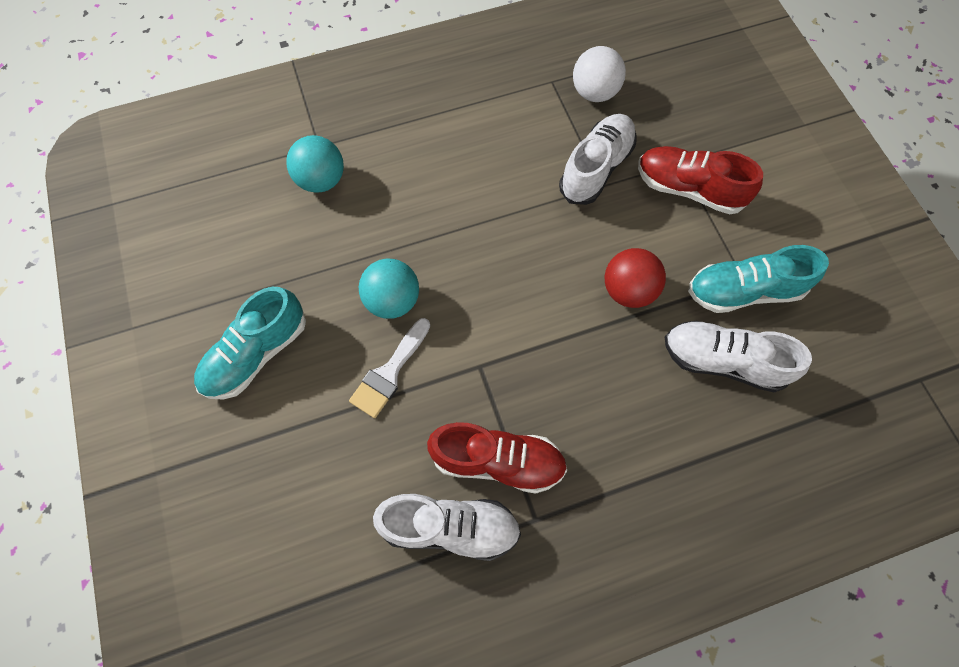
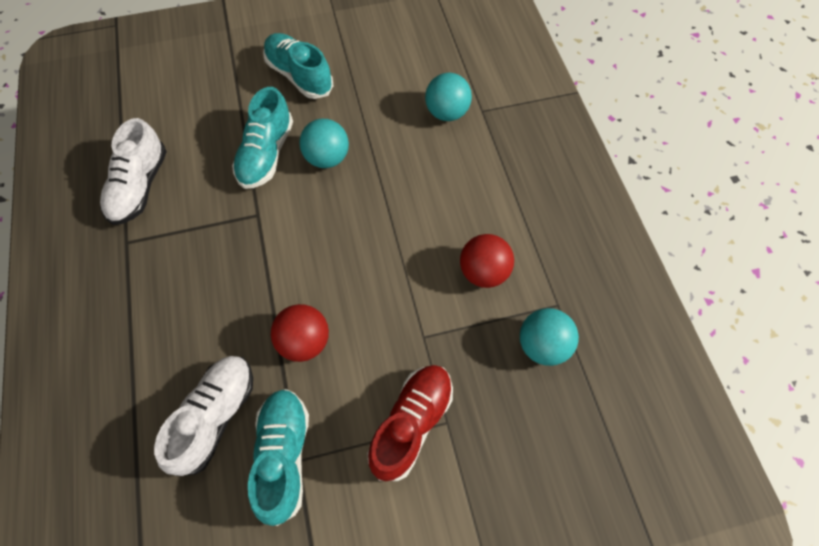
camera: 95 degrees right, 5 degrees down
white brush [349,318,430,418] -> turquoise shoe [232,87,293,189]
red shoe [427,422,567,494] -> none
white shoe [559,114,637,205] -> none
white ball [573,46,626,102] -> turquoise ball [520,308,579,366]
none -> red ball [460,234,514,288]

